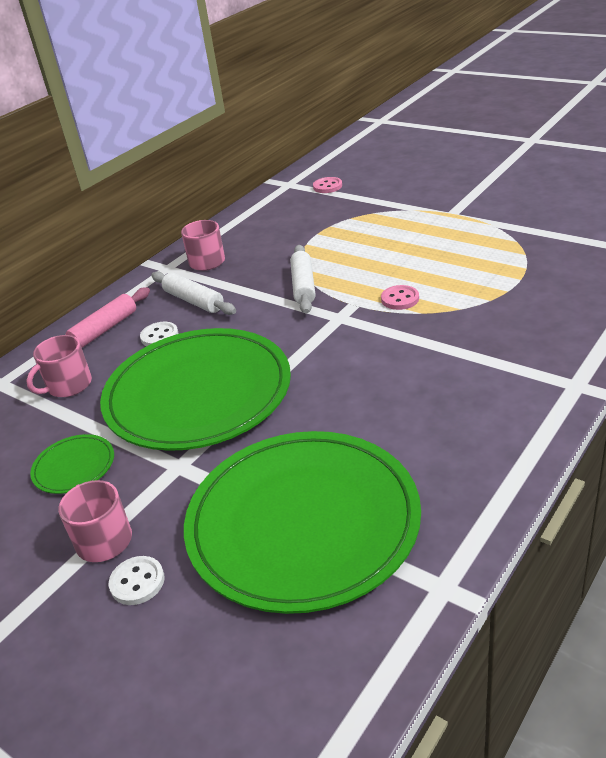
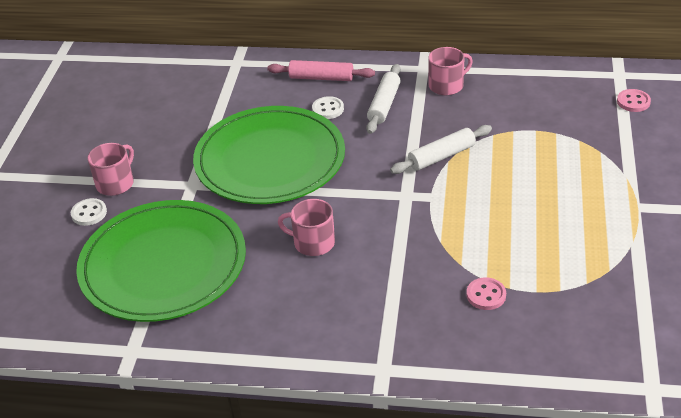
camera: 60 degrees right, 5 degrees up
pink mug [26,335,92,397] -> pink mug moved to [278,199,335,256]
green plate [30,434,114,494] -> none
pink button [381,285,419,310] -> pink button moved to [466,277,506,310]

